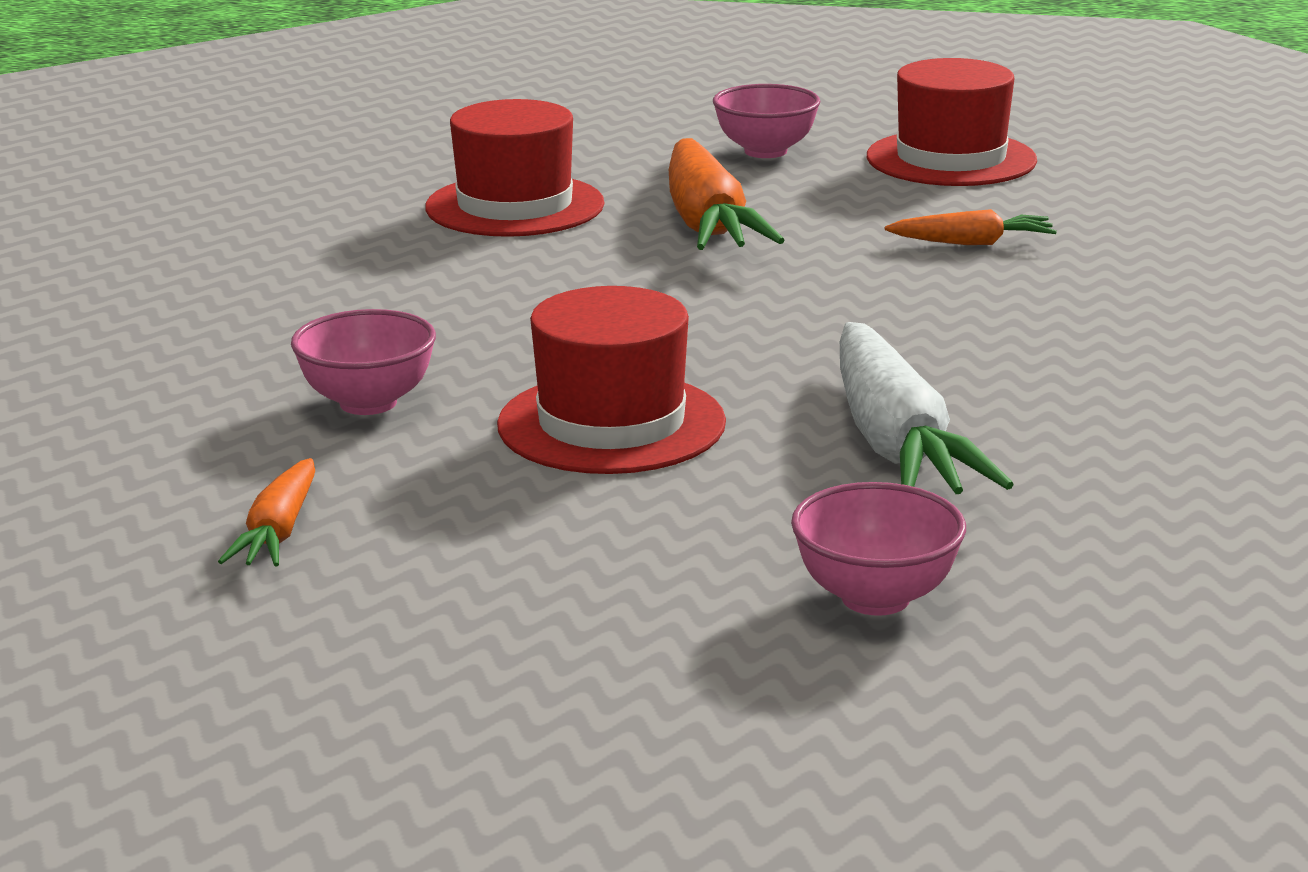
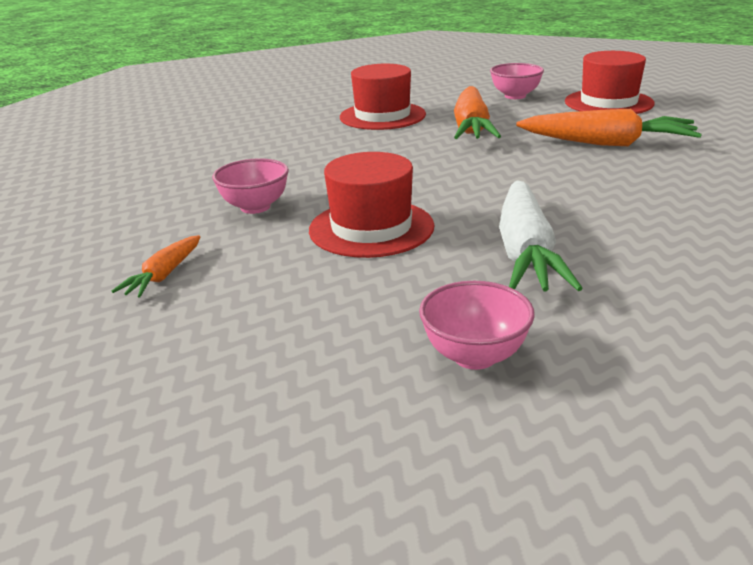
camera: 15 degrees right, 5 degrees up
orange carrot [885,209,1057,245] -> orange carrot [516,109,702,146], size x1.93

